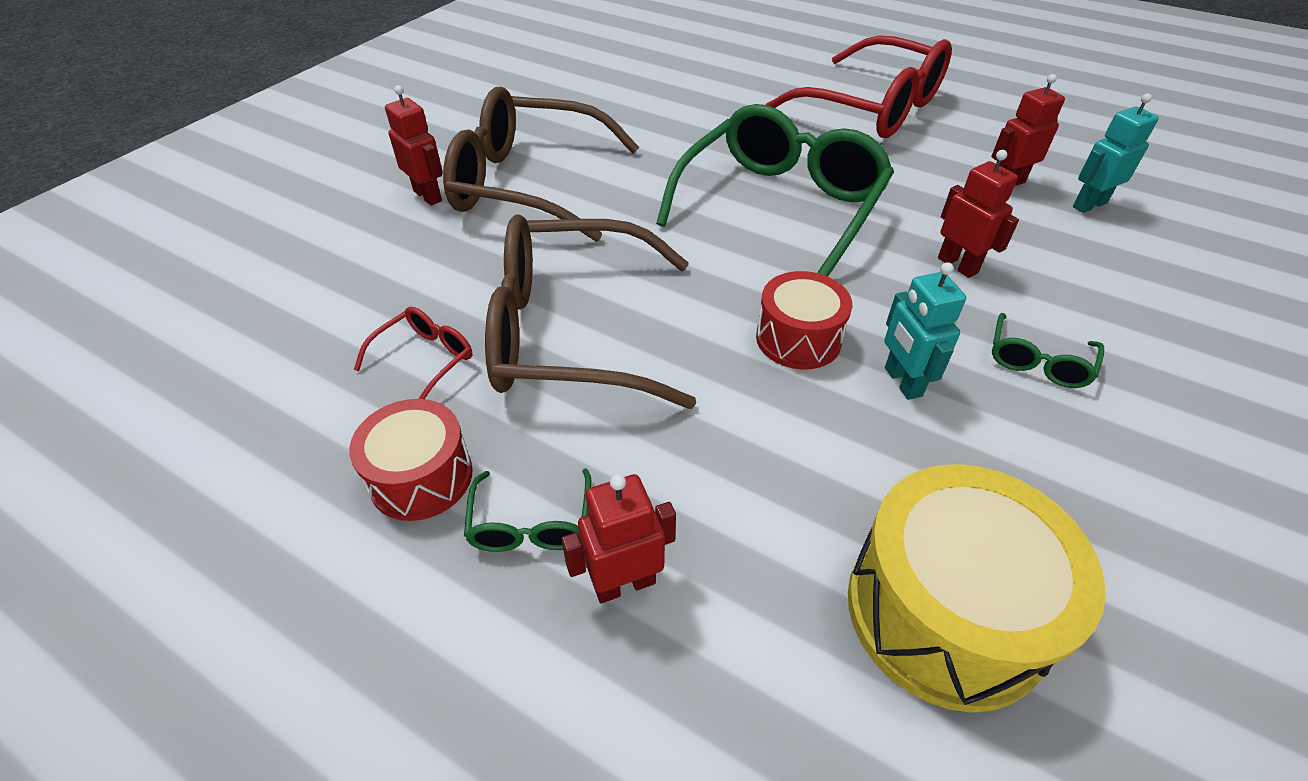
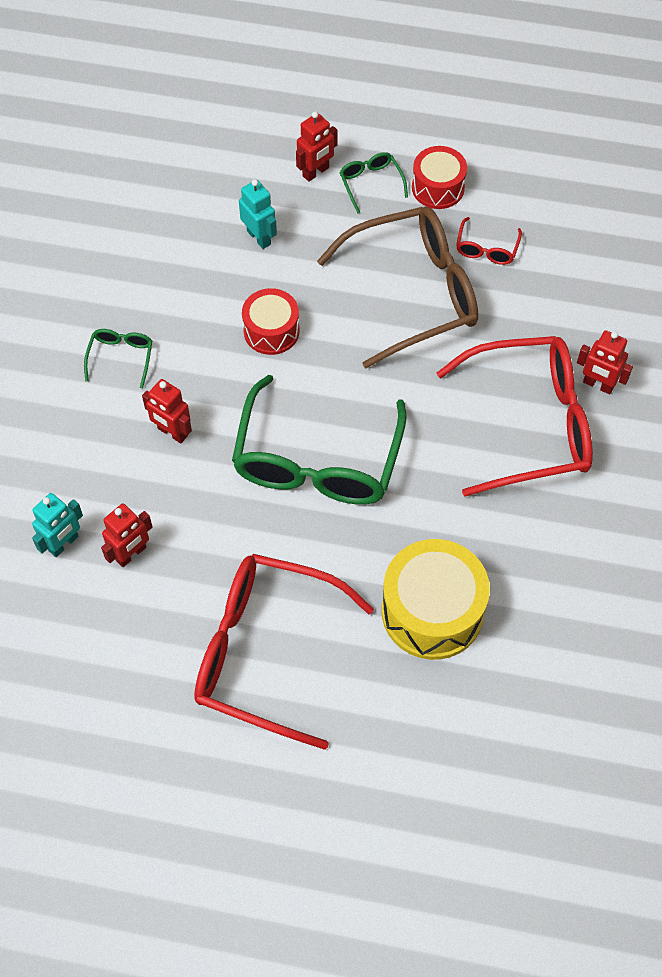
camera: 160 degrees right, 15 degrees up
brown glasses [443,87,639,242] -> red glasses [437,336,593,497]
yellow drum [848,464,1106,713] -> yellow drum moved to [382,539,490,660]
turquoise robot [884,262,966,400] -> turquoise robot moved to [239,179,277,249]

